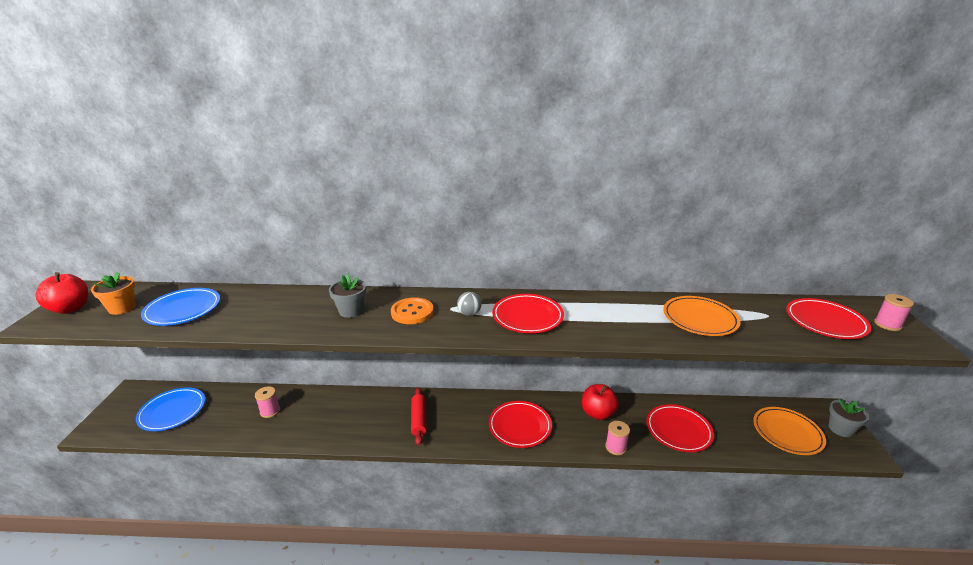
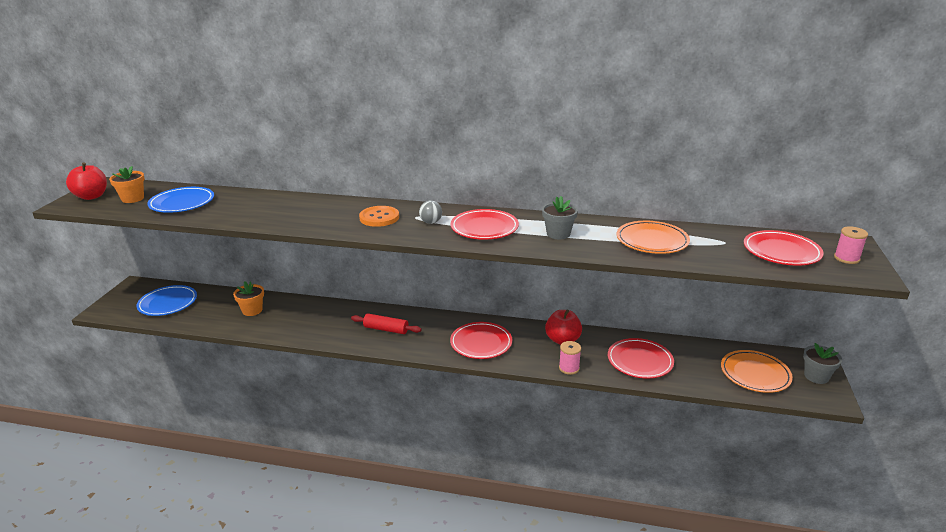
camera: 10 degrees right, 0 degrees up
pink spool [255,386,280,418] -> orange flower pot [233,281,264,316]
grey flower pot [329,274,366,318] -> grey flower pot moved to [542,196,578,239]
red rolling pin [411,388,426,446] -> red rolling pin turned 75 degrees counterclockwise [351,313,421,334]

